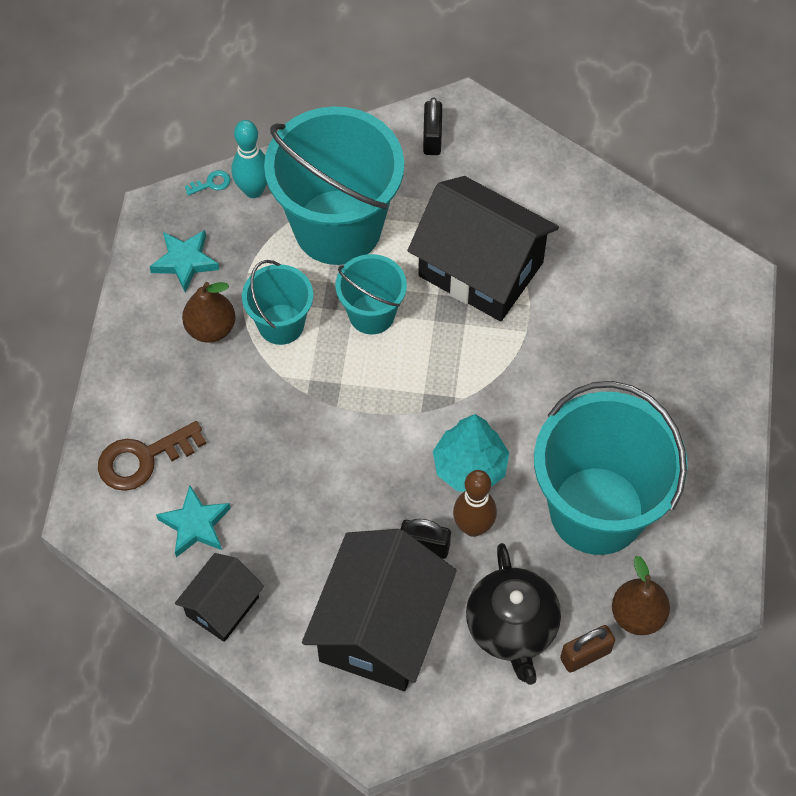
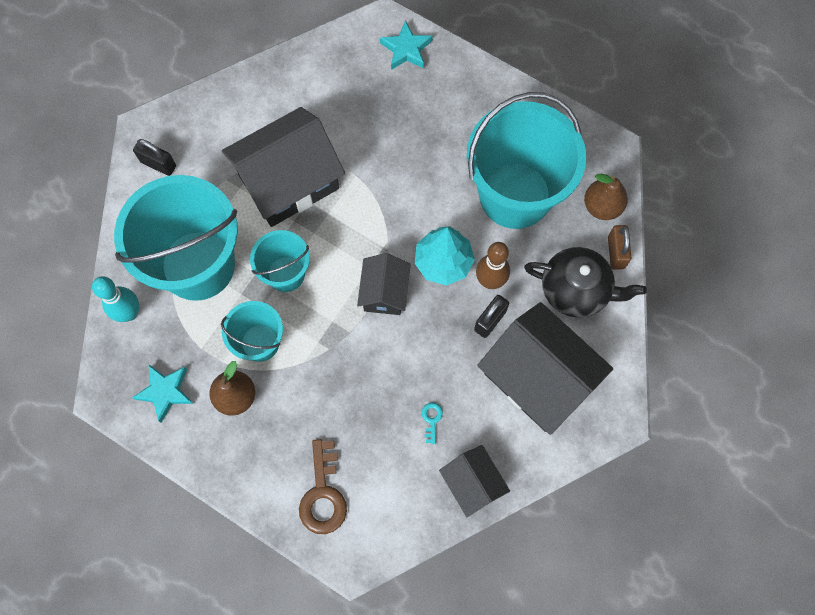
camera: 65 degrees left, 10 degrees up
turquoise star [156,485,231,557] -> turquoise star moved to [380,20,433,70]
turquoise key [185,170,230,196] -> turquoise key moved to [422,403,443,444]
none -> black house [357,253,411,315]

